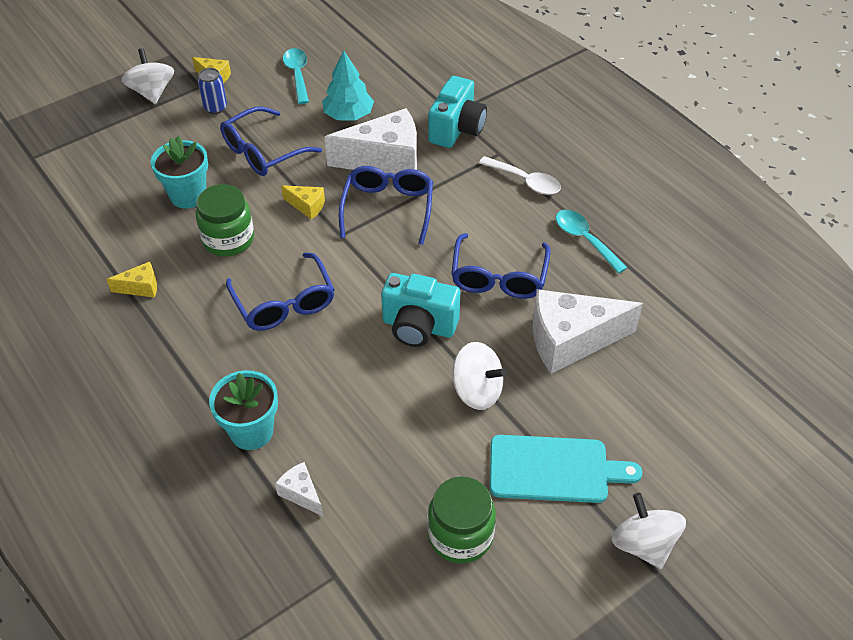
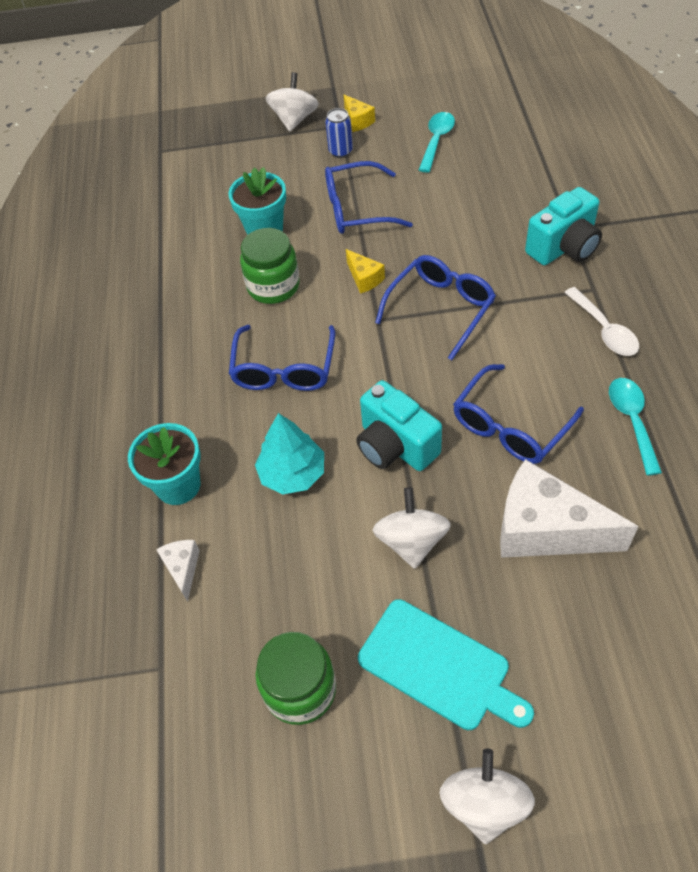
camera: 35 degrees right, 5 degrees up
yellow cheese [106,262,157,298] -> none
turquoise tree [322,50,374,121] -> turquoise tree moved to [255,413,324,495]
white cheese [324,108,417,174] -> none
white spinning top [452,342,506,410] -> white spinning top turned 150 degrees counterclockwise [372,487,451,569]

